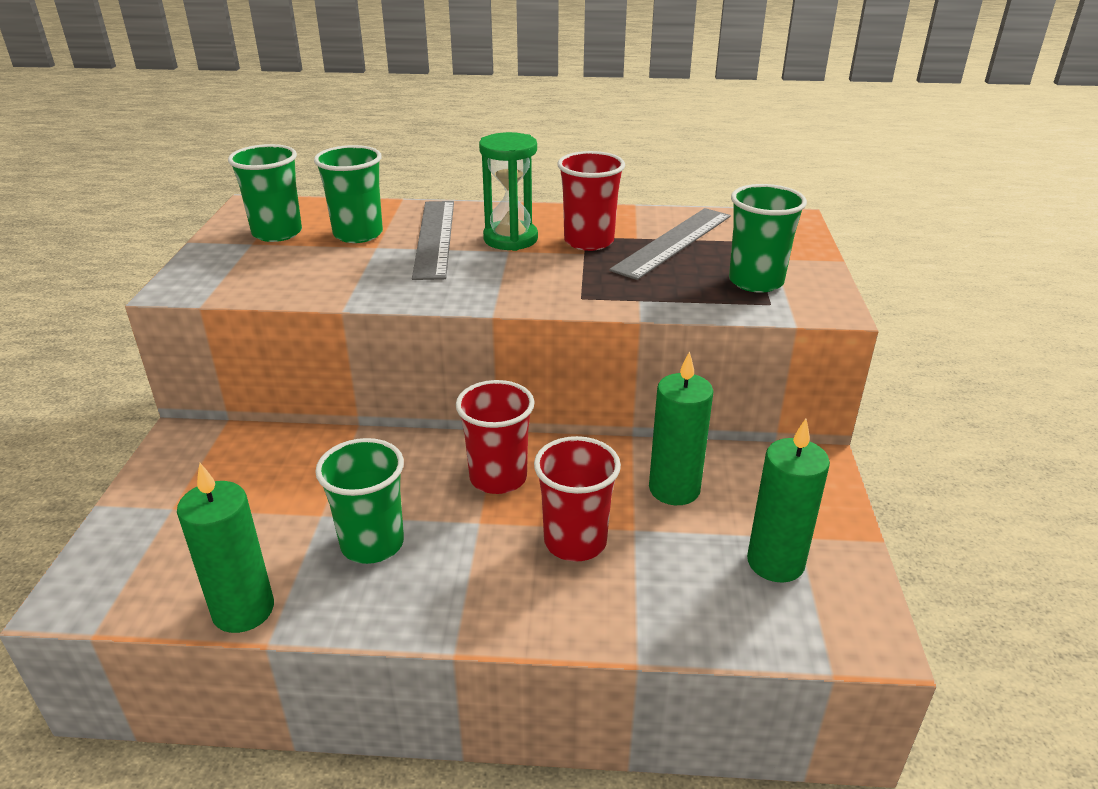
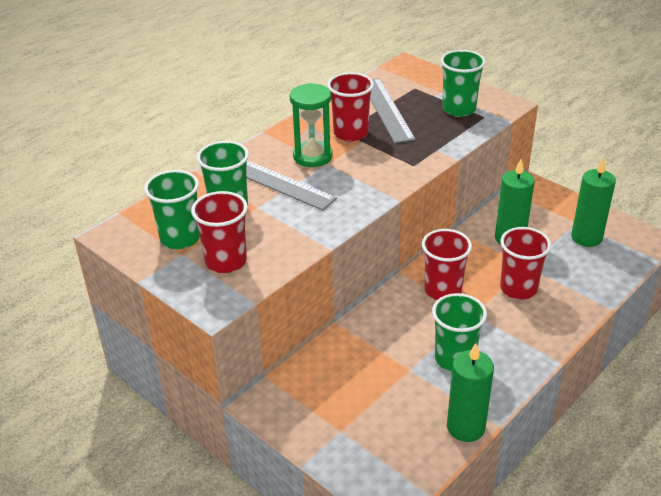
camera: 50 degrees left, 5 degrees up
none -> red cup [191,191,248,273]

